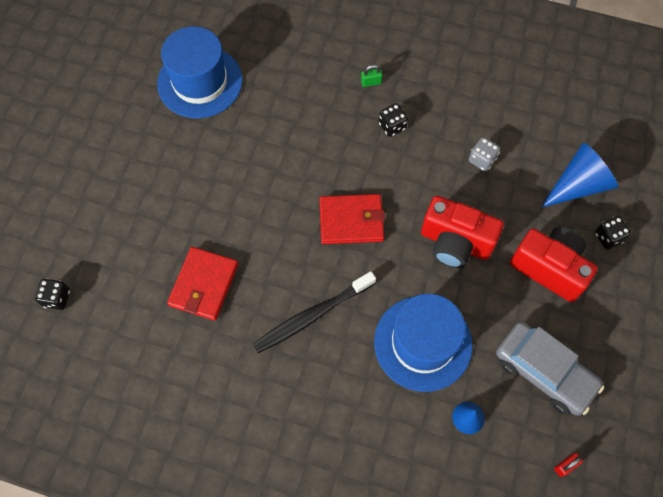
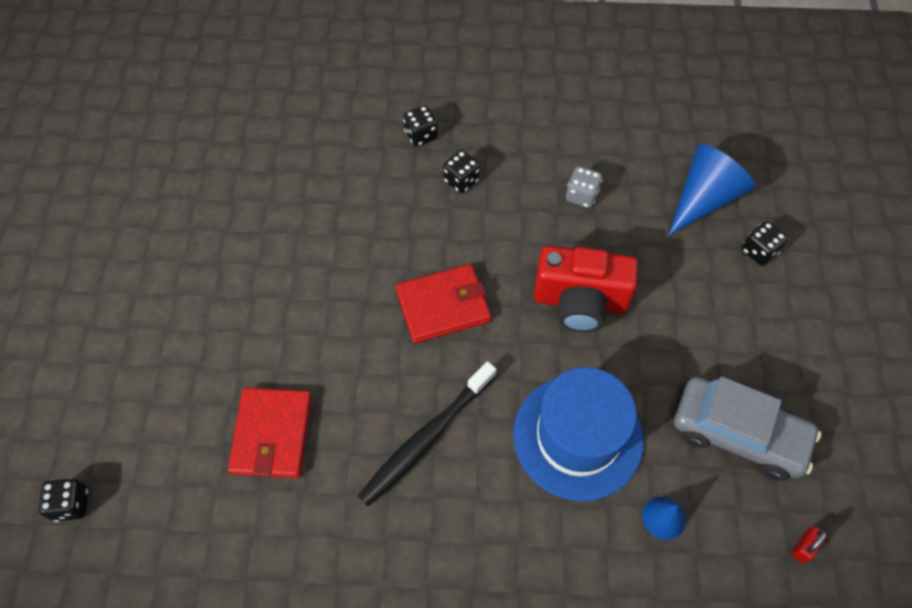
camera: 15 degrees left, 5 degrees down
blue hat [157,26,243,118] -> none
green padlock [361,65,383,87] -> black dice [403,105,438,146]
red camera [510,227,598,302] -> none

